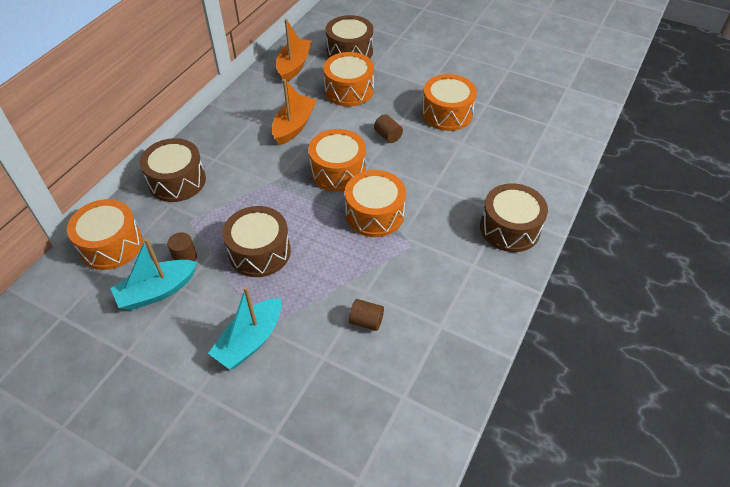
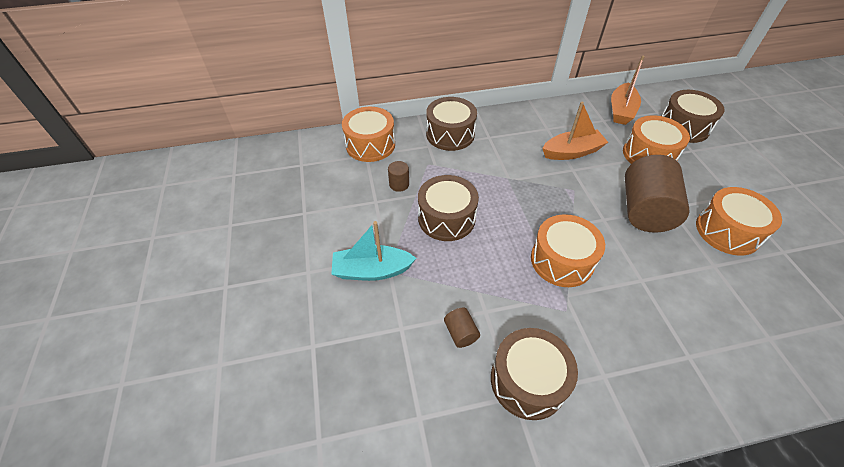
camera: 50 degrees right, 0 degrees up
turquoise boat [110,238,197,310] -> none
orange boat [276,19,311,81] -> orange boat turned 135 degrees clockwise [611,56,645,125]
orange drum [308,129,366,192] -> none
brown cylinder [374,114,403,143] -> brown cylinder [625,155,689,232], size x2.36
brown drum [480,183,548,252] -> brown drum moved to [491,328,578,420]

